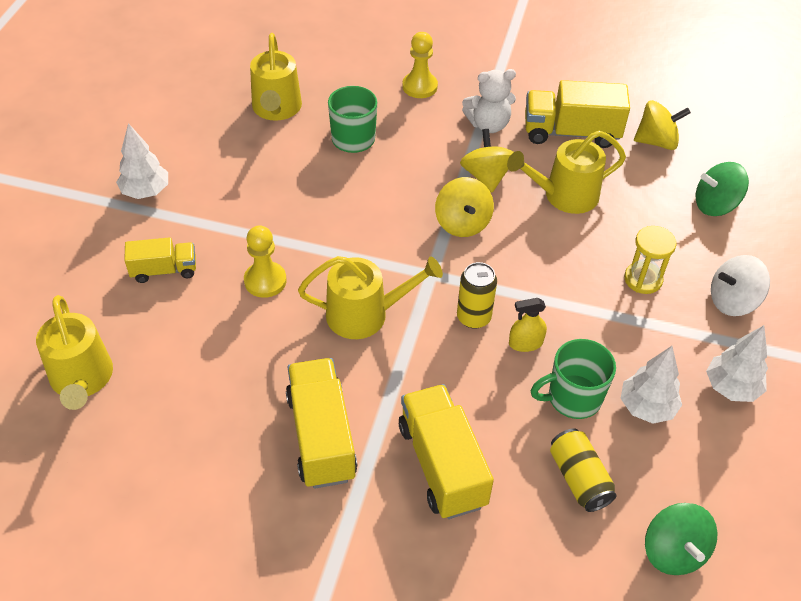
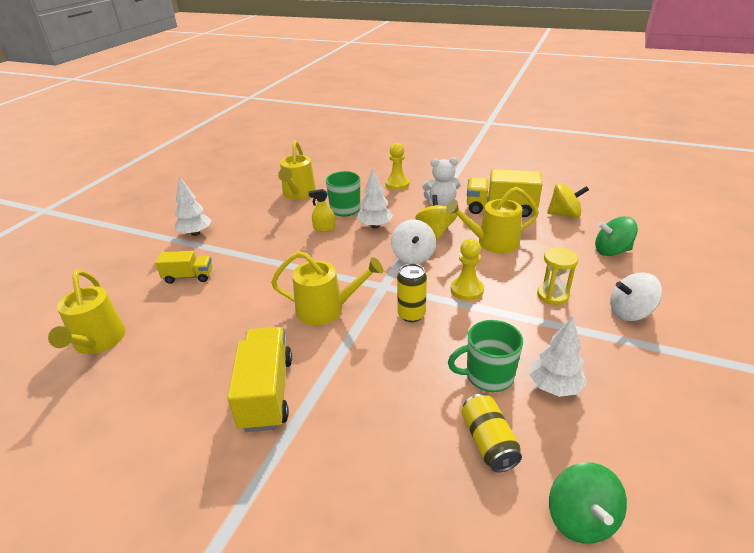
camera: 10 degrees right, 15 degrees down
yellow pawn [244,225,287,298] -> yellow pawn moved to [451,239,484,300]
yellow truck [399,384,494,519] -> none
yellow spinning top [435,177,494,237] -> white spinning top [391,219,436,264]
yellow spray bottle [509,298,547,352] -> yellow spray bottle moved to [309,189,335,232]
white tree [706,325,768,402] -> white tree moved to [358,169,393,229]

